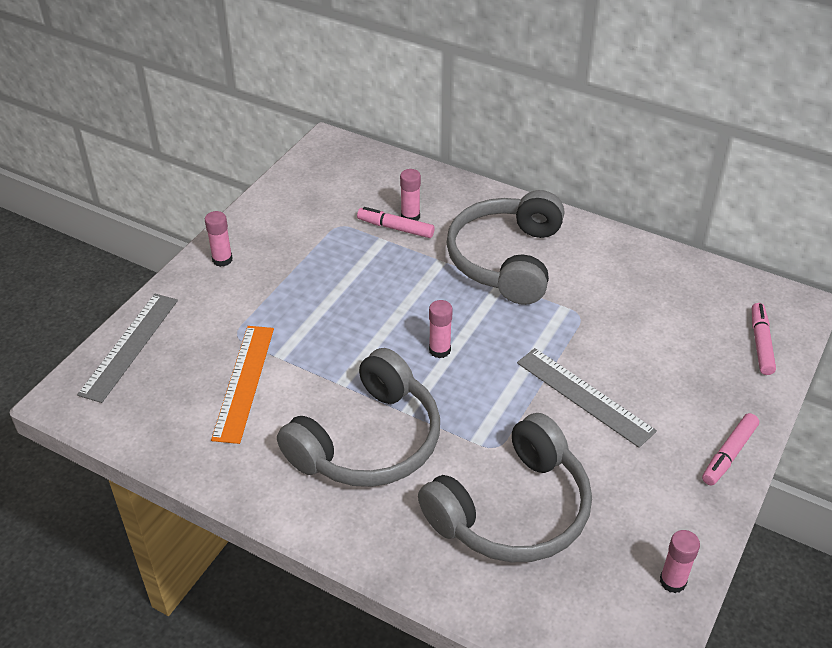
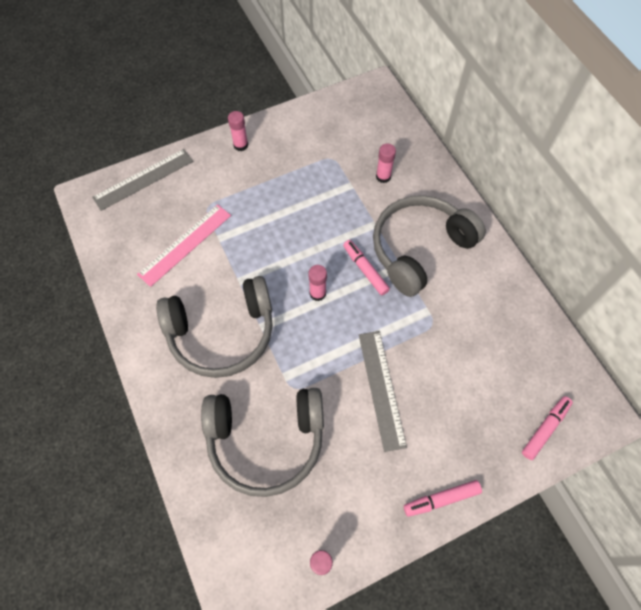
camera: 35 degrees right, 20 degrees up
orange ruler [211,326,274,444] -> pink ruler [137,204,231,287]
pink marker [357,207,435,238] -> pink marker moved to [343,240,390,295]

